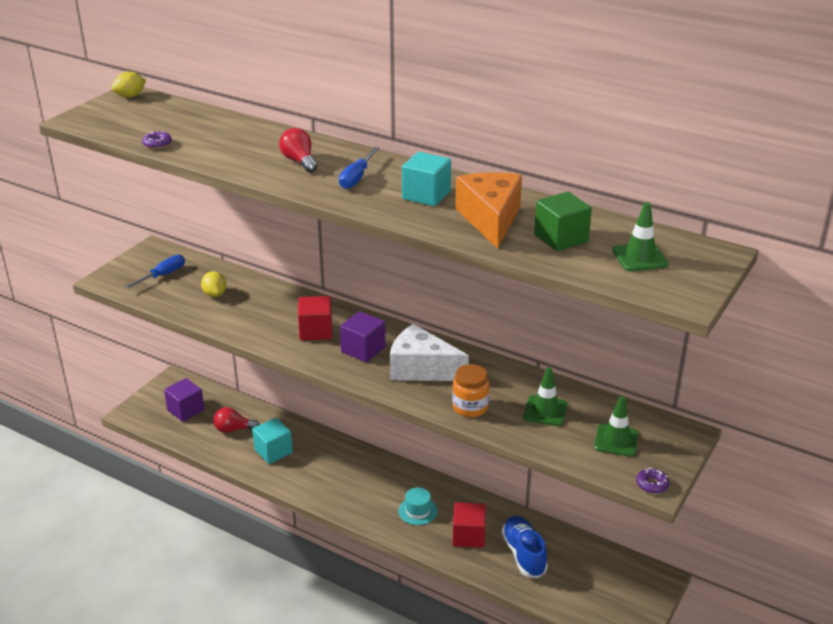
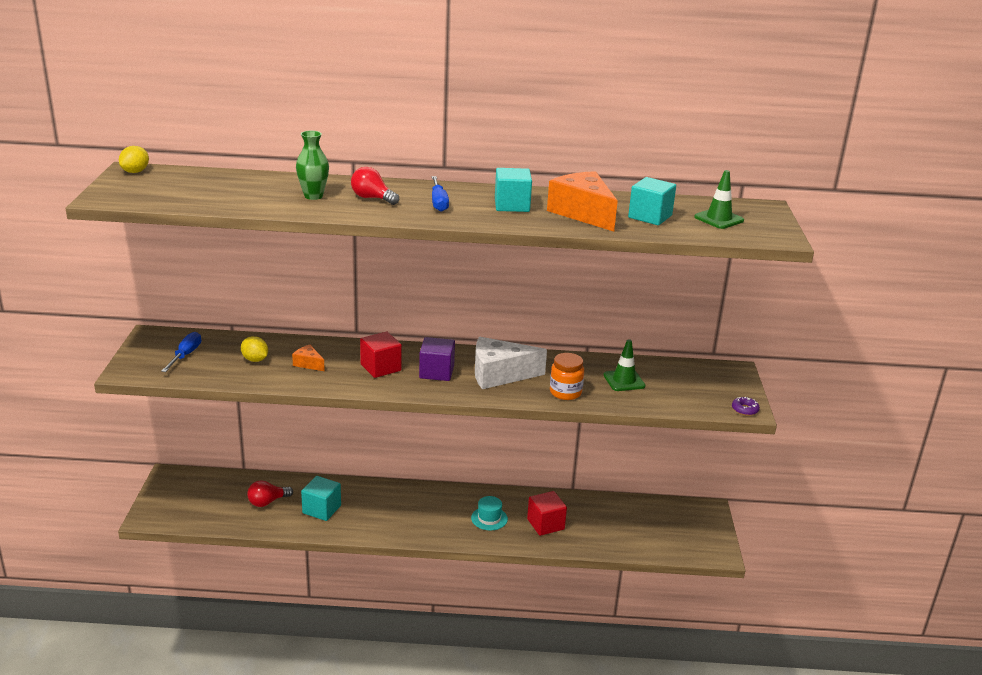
camera: 30 degrees left, 5 degrees down
purple donut [142,131,172,149] -> none
purple cube [164,378,205,422] -> none
blue shoe [502,516,548,578] -> none
green cube [534,192,592,251] -> turquoise cube [628,177,676,225]
green traffic cone [594,396,639,457] -> none
none -> orange cheese [292,345,325,371]
none -> green vase [296,131,329,200]

